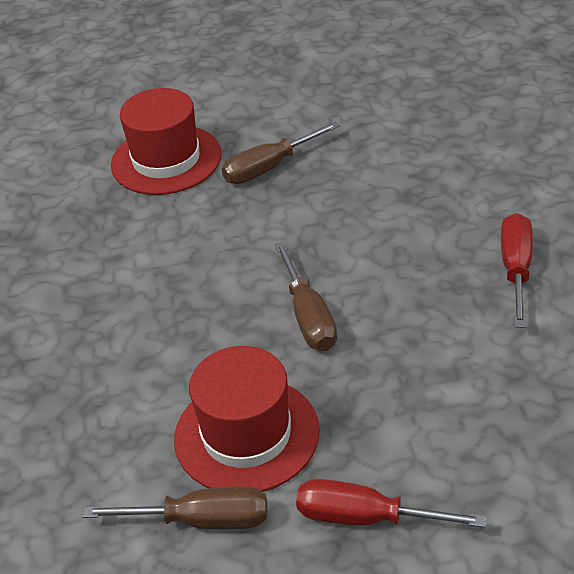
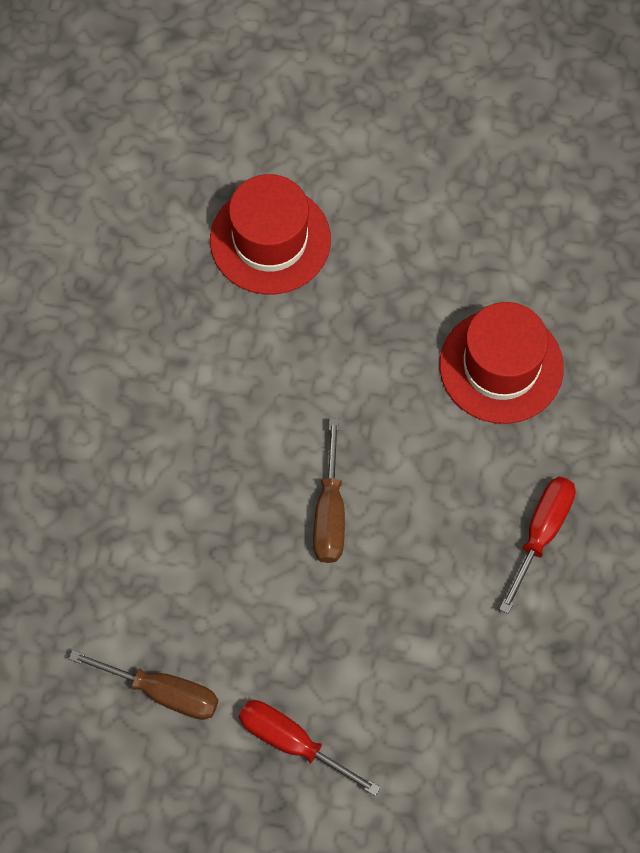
camera: 15 degrees right, 25 degrees up
red hat [174,346,320,492] -> red hat moved to [440,302,564,424]
brown screwdriver [221,122,340,184] -> none

